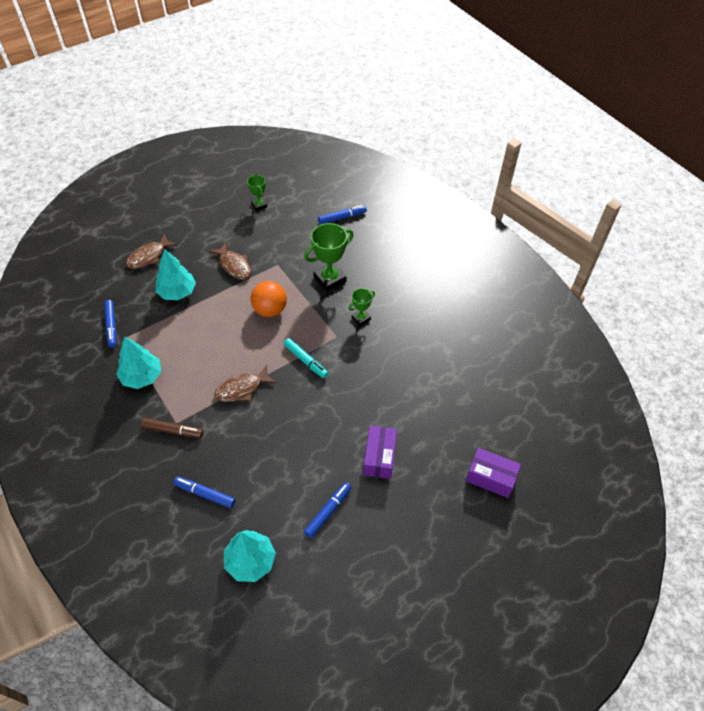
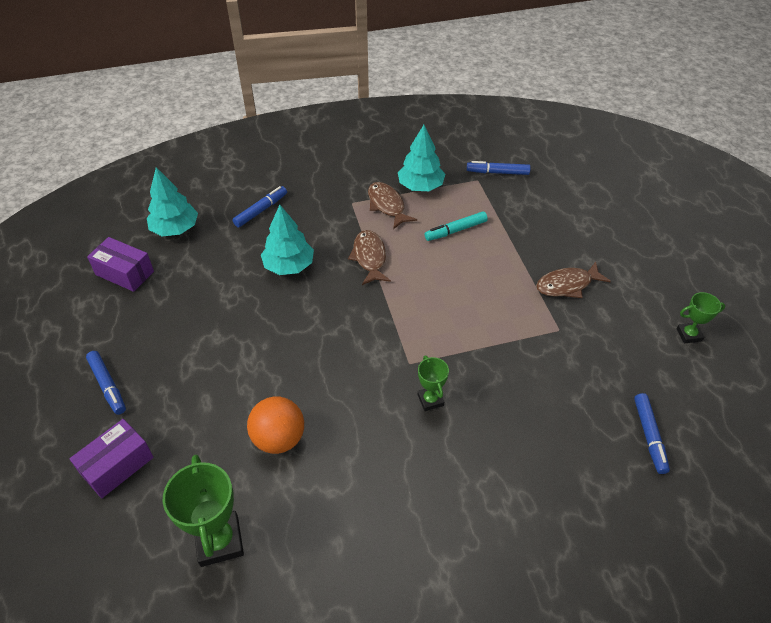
camera: 110 degrees right, 5 degrees down
brown fish [126,234,177,269] -> brown fish moved to [368,182,417,229]
brown marker [141,418,203,438] -> none
turquoise tree [155,249,196,300] -> turquoise tree moved to [261,205,314,275]
orange ball [251,281,287,317] -> orange ball moved to [247,396,304,454]
turquoise marker [284,338,328,378] -> turquoise marker moved to [424,211,488,241]
green trophy [304,223,354,292] -> green trophy moved to [163,455,244,567]
blue marker [304,482,352,538] -> blue marker moved to [86,351,126,415]
purple box [363,425,397,479] -> purple box moved to [87,237,154,292]

